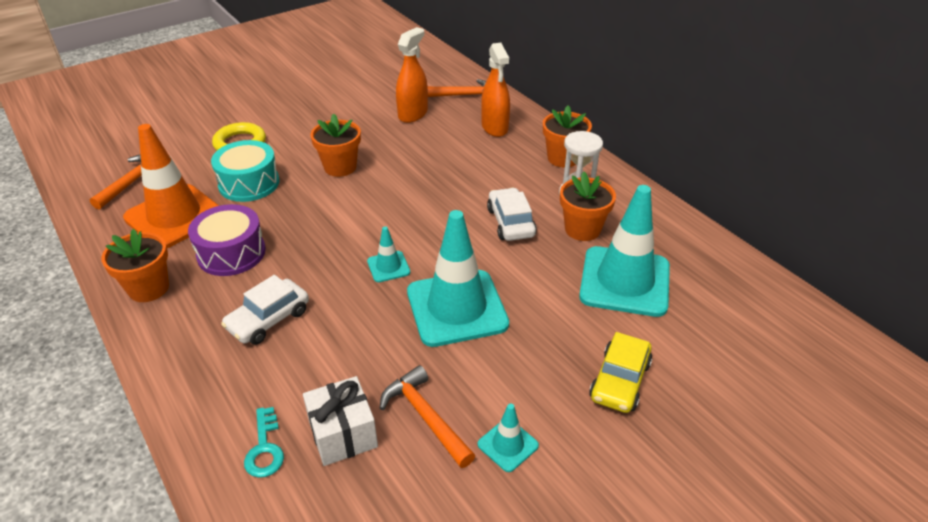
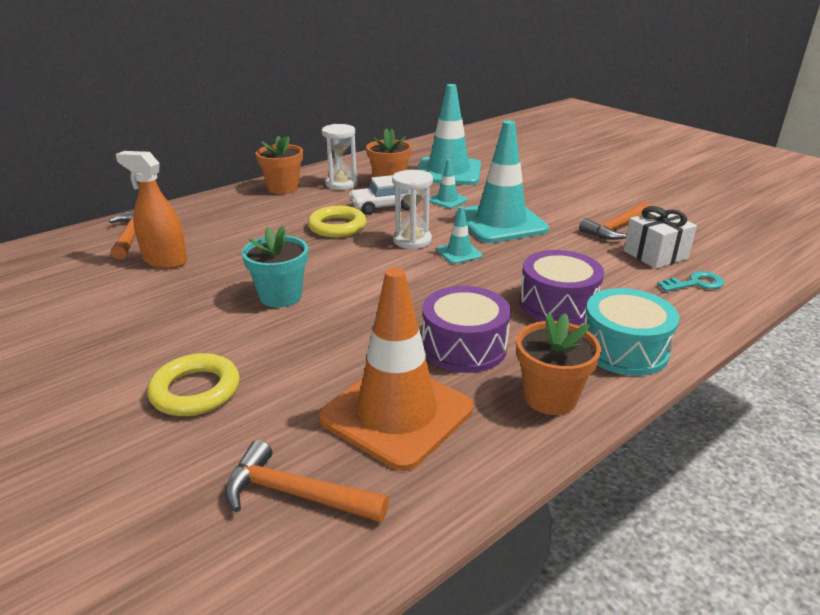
camera: 95 degrees left, 10 degrees down
turquoise drum [211,140,280,202] -> turquoise drum moved to [584,288,679,376]
white car [221,275,309,345] -> purple drum [519,250,604,325]
orange flower pot [310,114,361,177] -> turquoise flower pot [242,226,308,307]
turquoise traffic cone [478,403,539,472] -> turquoise traffic cone moved to [429,159,468,209]
orange spray bottle [481,43,510,137] -> none
yellow car [589,332,652,413] -> none
none -> yellow ring [308,206,367,238]
none -> white hourglass [392,170,433,249]

